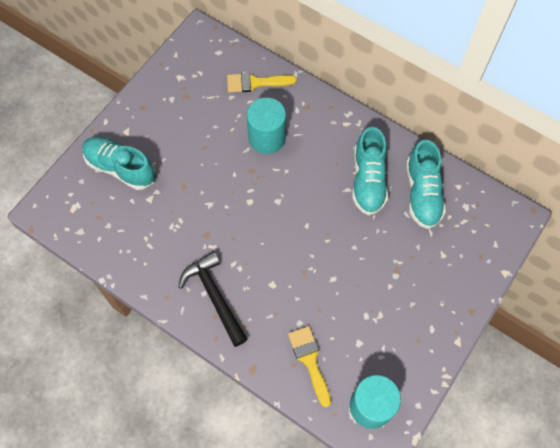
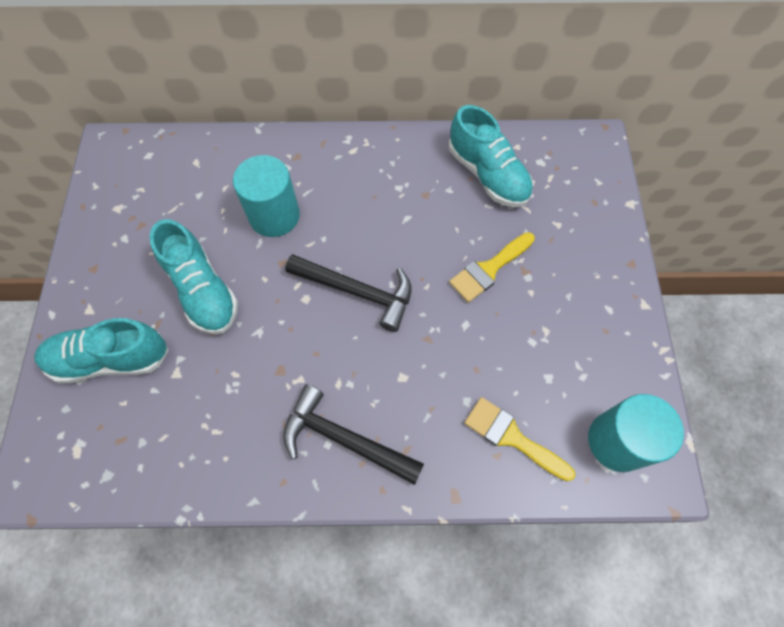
camera: 35 degrees left, 0 degrees up
yellow brush [227,72,297,93] -> yellow brush moved to [449,232,535,303]
turquoise shoe [352,127,388,215] -> turquoise shoe moved to [149,219,238,334]
none -> black hammer [285,254,412,332]

